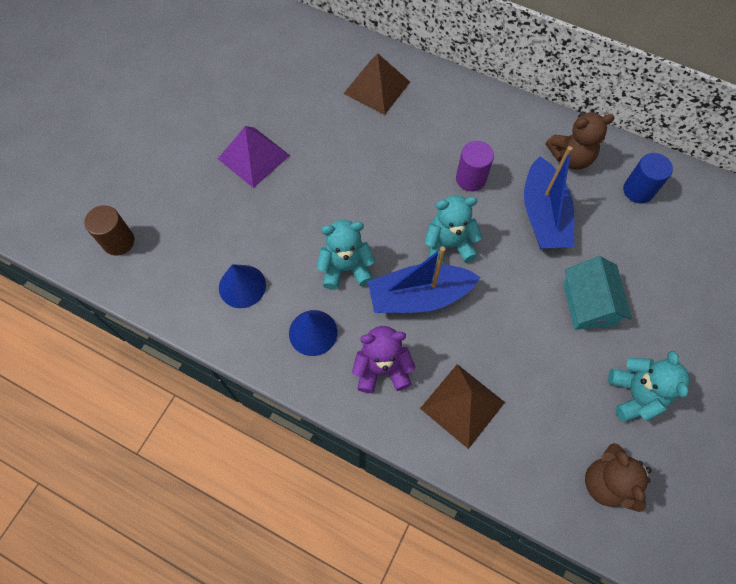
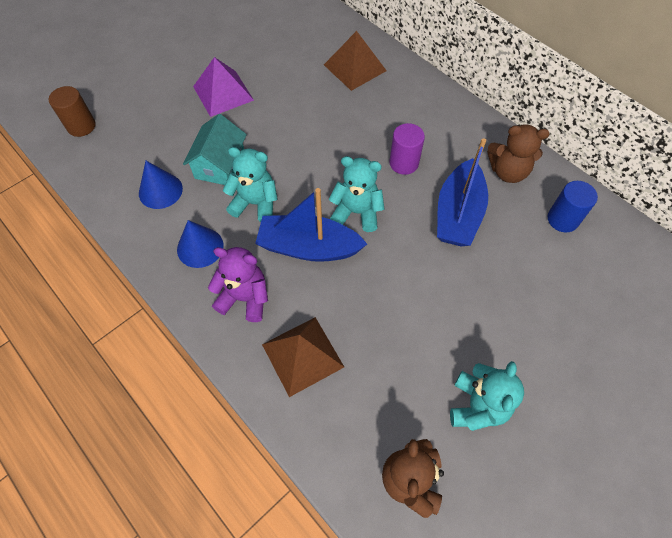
camera: 20 degrees right, 5 degrees down
turquoise house [563,256,632,330] -> turquoise house moved to [183,114,247,185]

